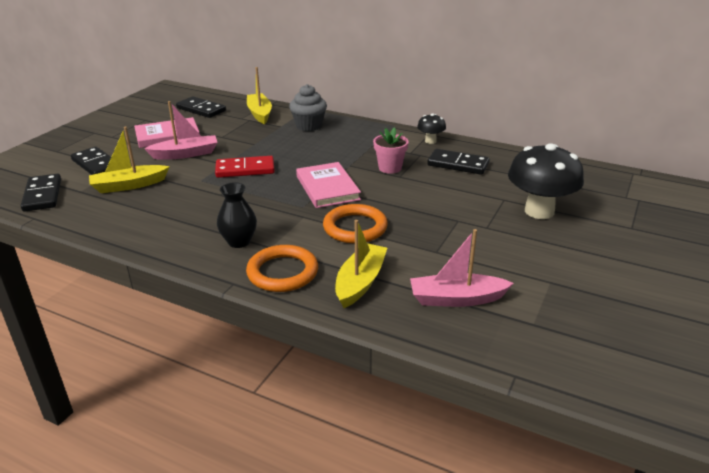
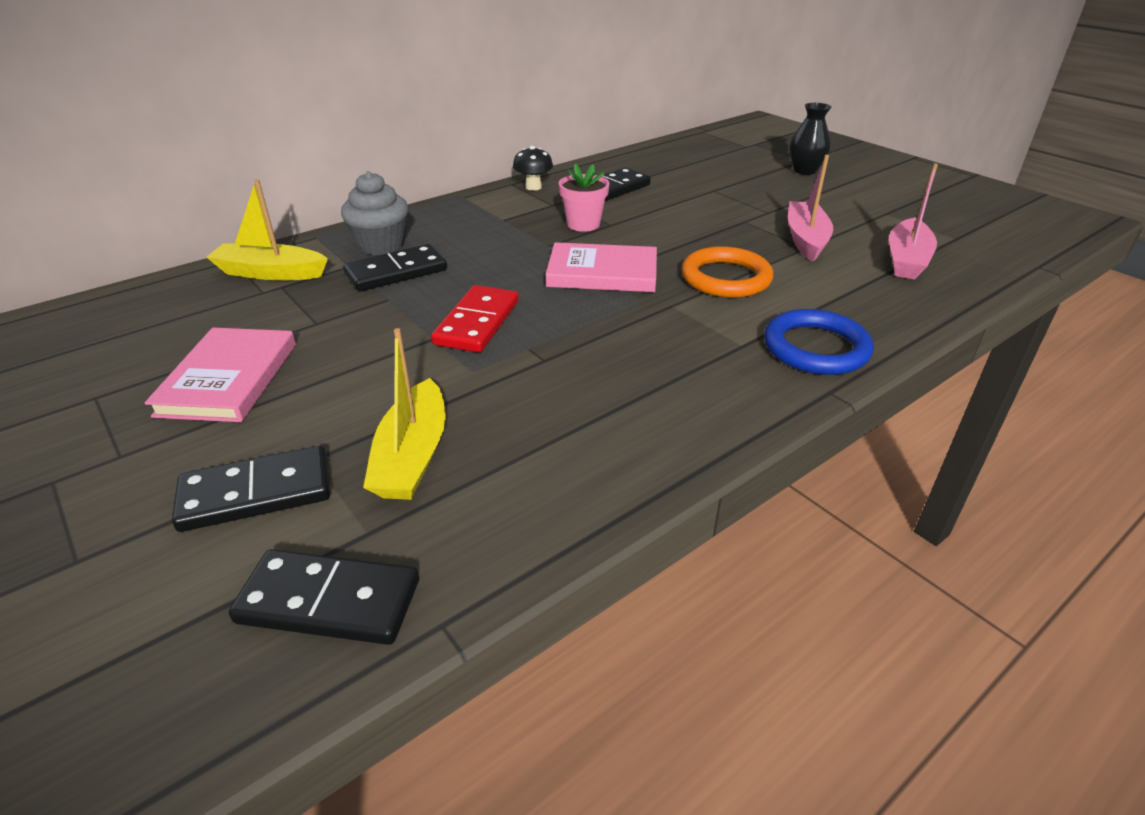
camera: 65 degrees left, 5 degrees up
pink boat [144,101,218,160] -> pink boat moved to [788,155,833,262]
black domino [176,96,226,118] -> black domino moved to [343,244,447,291]
black vase [217,182,257,248] -> black vase moved to [789,103,831,175]
orange ring [246,245,318,292] -> blue ring [764,309,874,375]
yellow boat [335,220,387,308] -> none
black mushroom [508,143,584,219] -> none

